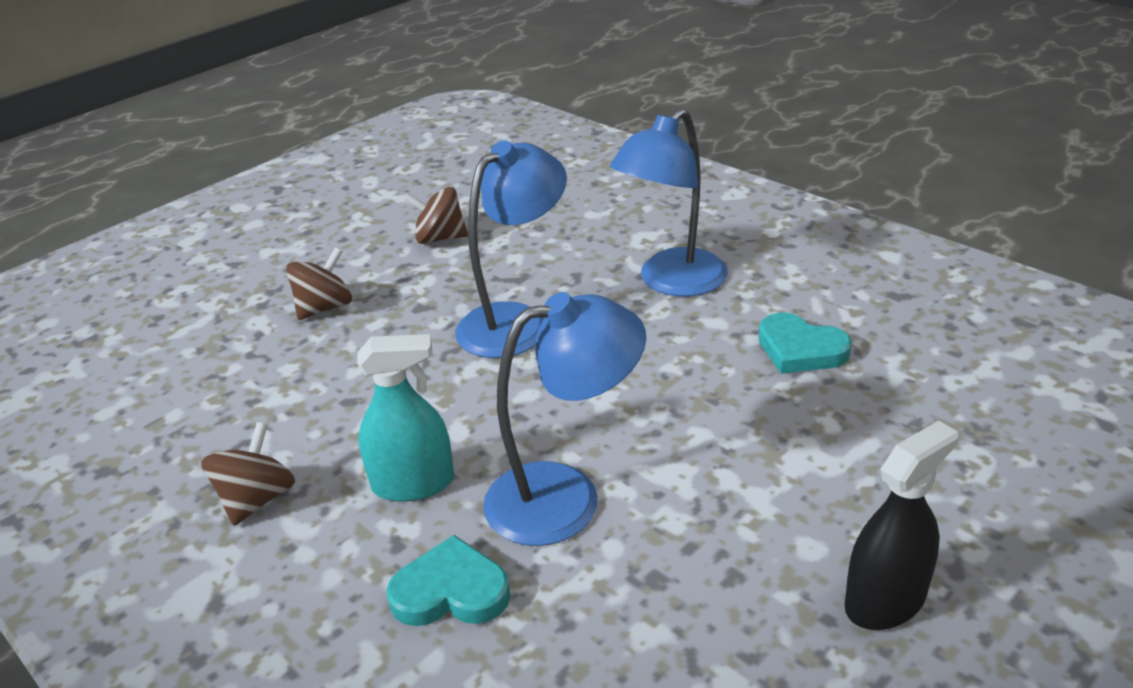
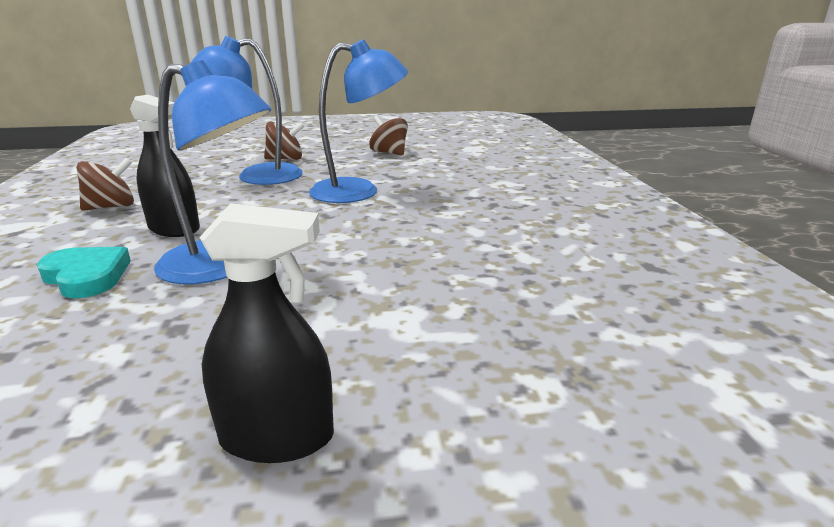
camera: 35 degrees right, 10 degrees down
turquoise spray bottle [357,334,454,502] -> black spray bottle [130,94,200,237]
blue lamp [610,108,728,297] -> blue lamp moved to [190,36,303,185]
turquoise heart [758,313,852,374] -> none

